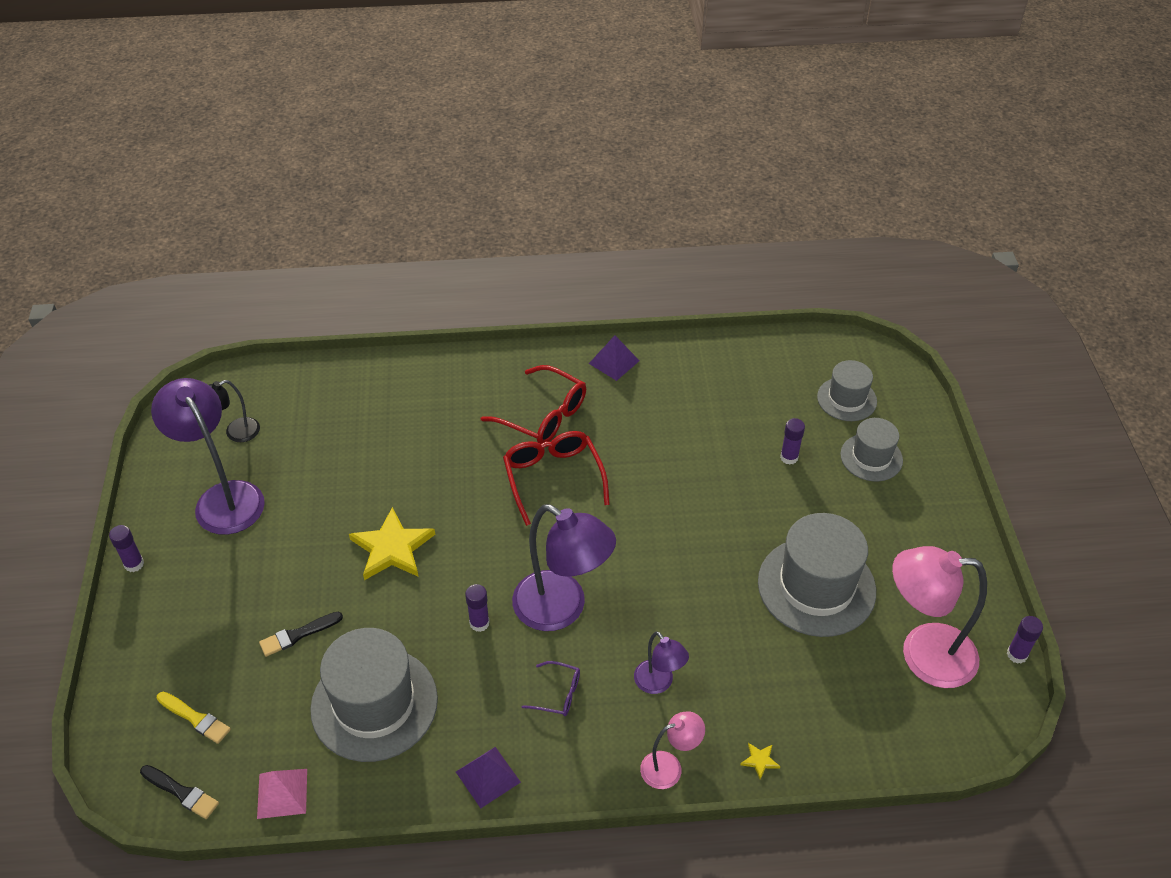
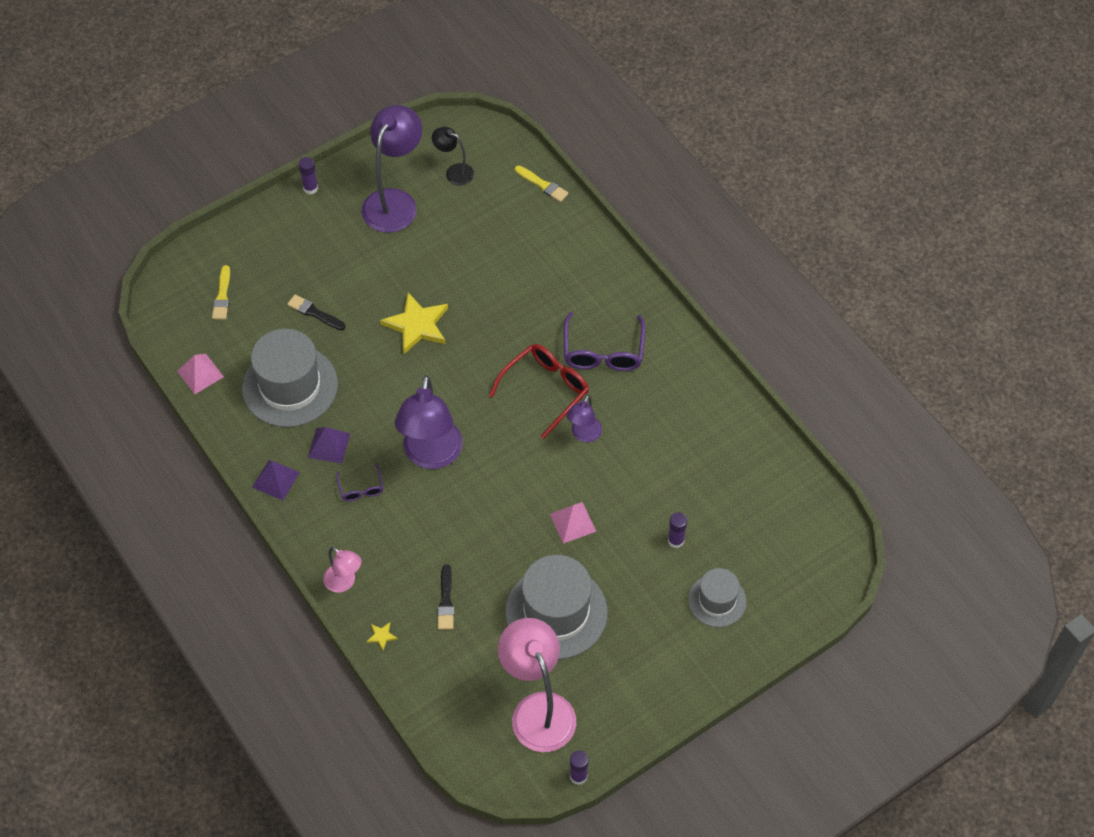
camera: 60 degrees right, 10 degrees up
black brush [140,765,219,819] -> black brush moved to [437,564,454,630]
purple glue stick [465,584,490,632] -> none
red glasses [481,365,586,444] -> purple glasses [564,312,645,371]
purple pyramid [589,335,640,381] -> purple pyramid moved to [308,427,350,463]
purple lamp [634,631,689,694] -> purple lamp moved to [567,395,602,442]
grey hat [817,360,877,421] -> none
none -> yellow brush [515,165,569,202]
none -> pink pyramid [550,502,596,544]

